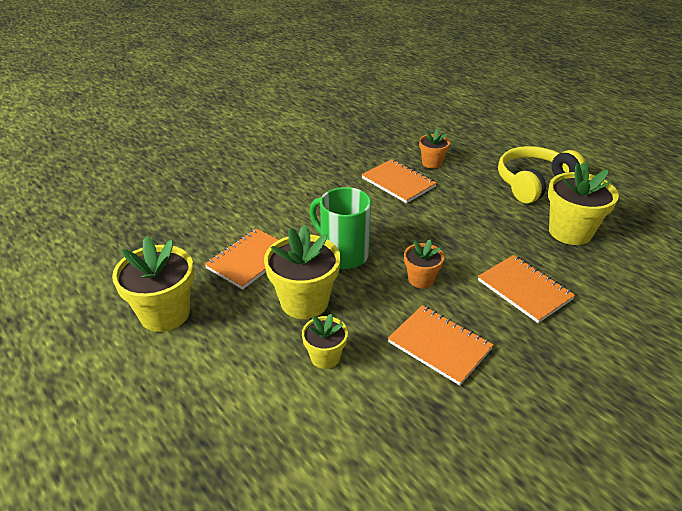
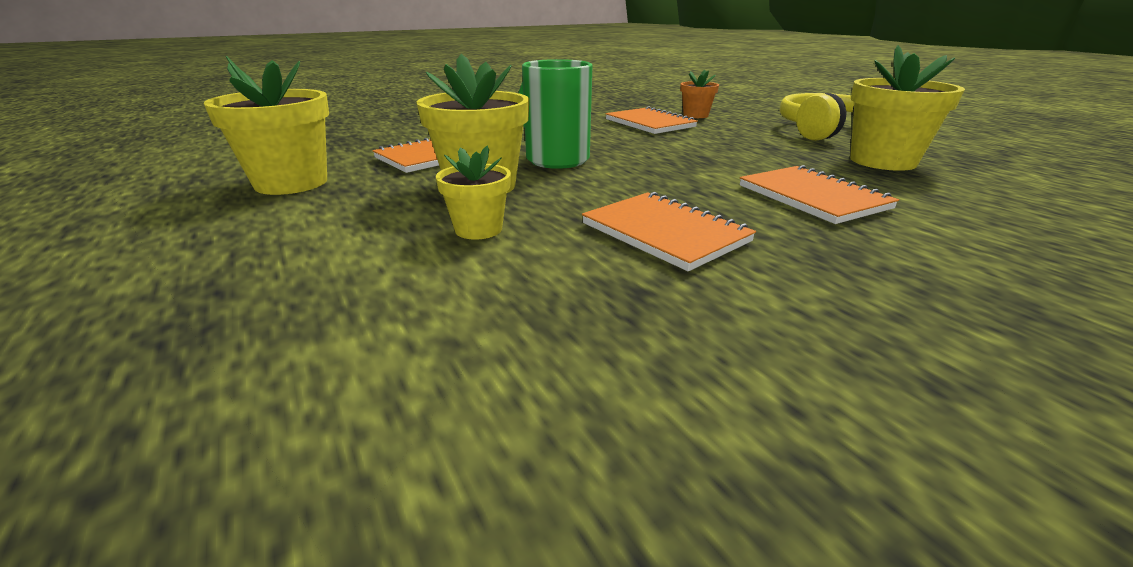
camera: 10 degrees right, 10 degrees down
orange flower pot [404,239,444,288] -> none

